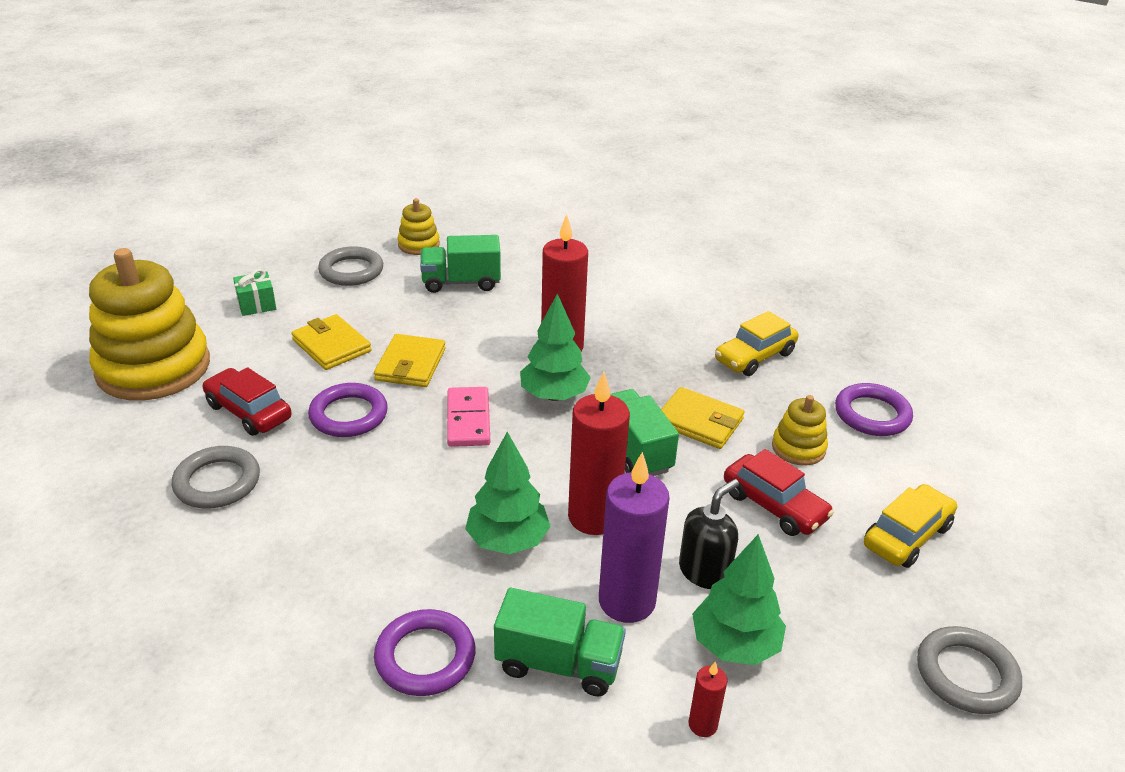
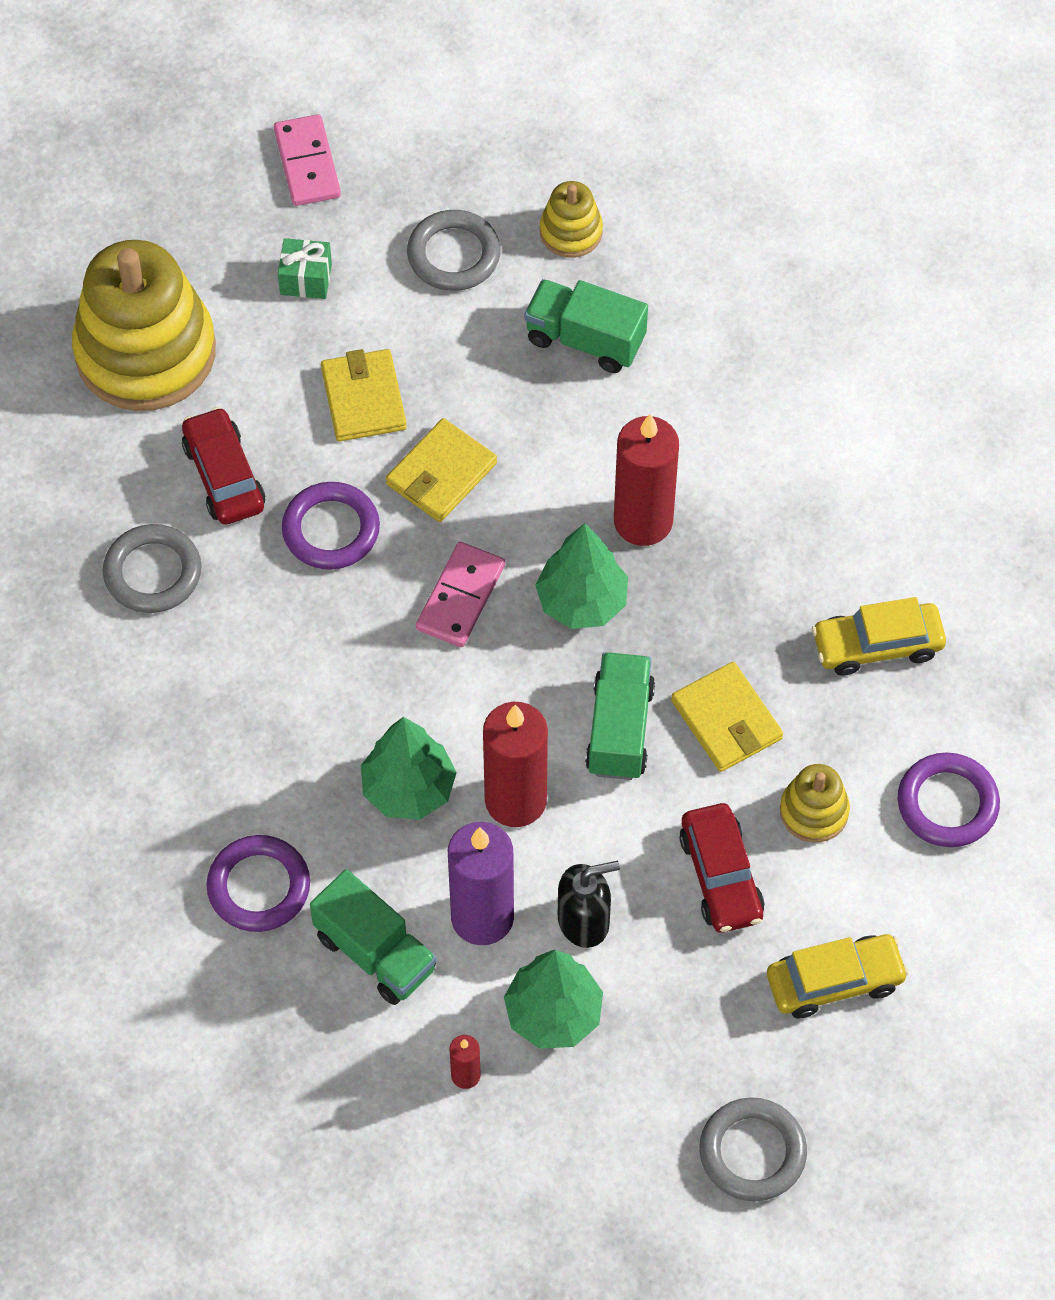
camera: 30 degrees right, 25 degrees up
none -> pink domino [274,114,341,206]

